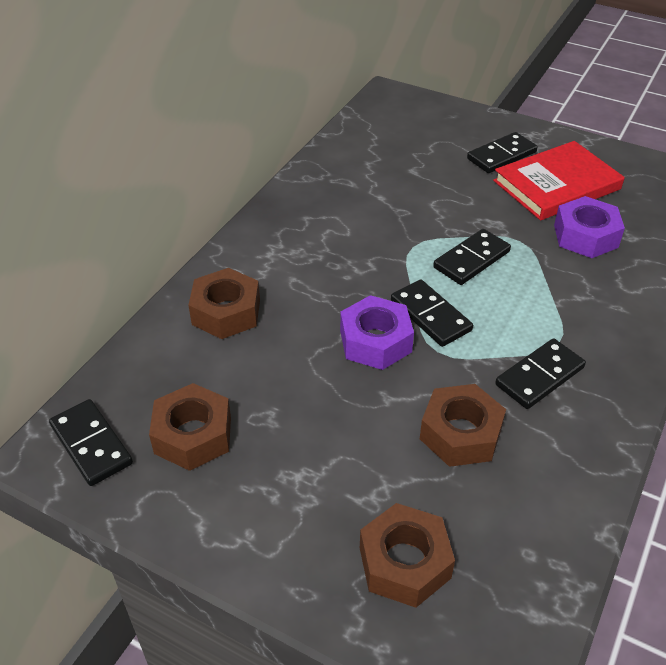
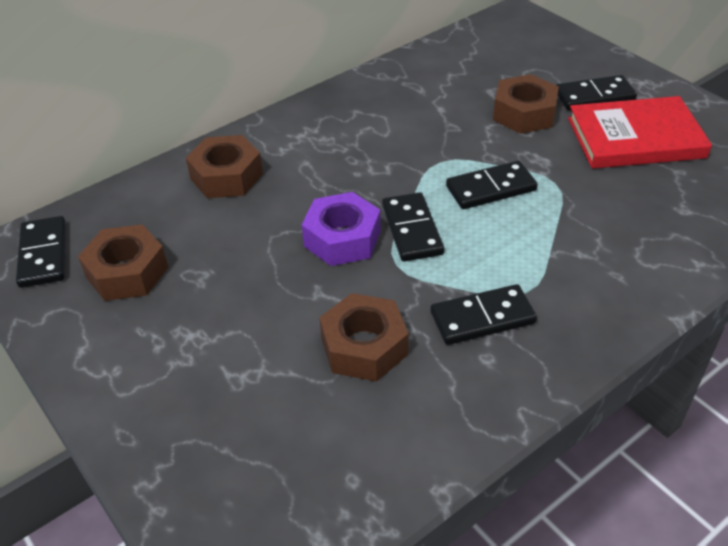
camera: 25 degrees right, 0 degrees up
brown nut [360,503,455,608] -> brown nut moved to [493,74,559,134]
purple nut [554,196,625,258] -> none

